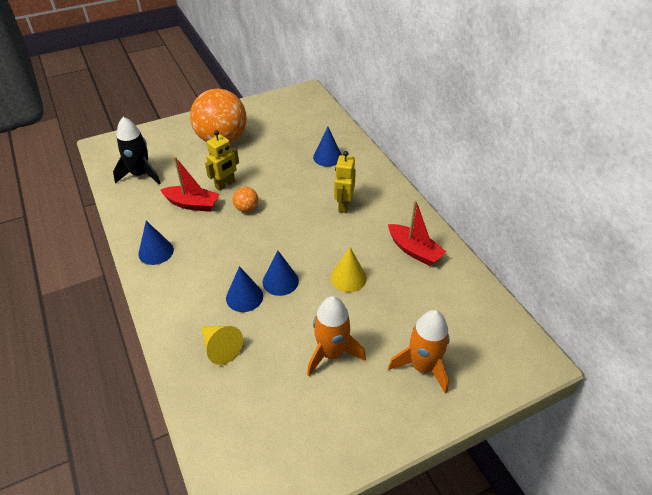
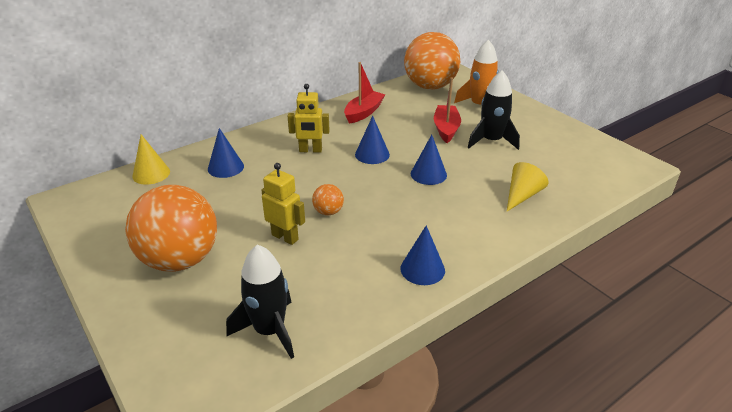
camera: 100 degrees left, 10 degrees down
red boat [160,157,220,212] -> red boat moved to [434,77,461,143]
blue cone [226,266,263,312] -> blue cone moved to [355,116,390,164]
orange rocket [307,296,366,376] -> black rocket [467,70,520,150]
yellow cone [331,247,367,292] -> yellow cone moved to [133,134,170,185]
none -> orange ball [404,32,460,90]

